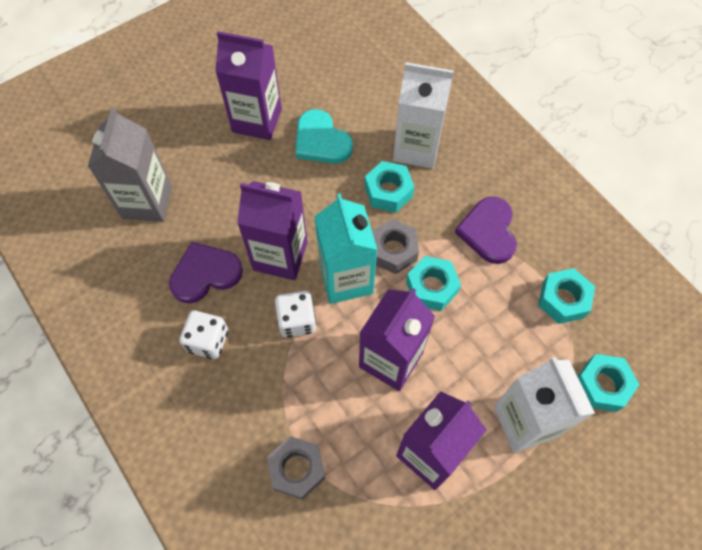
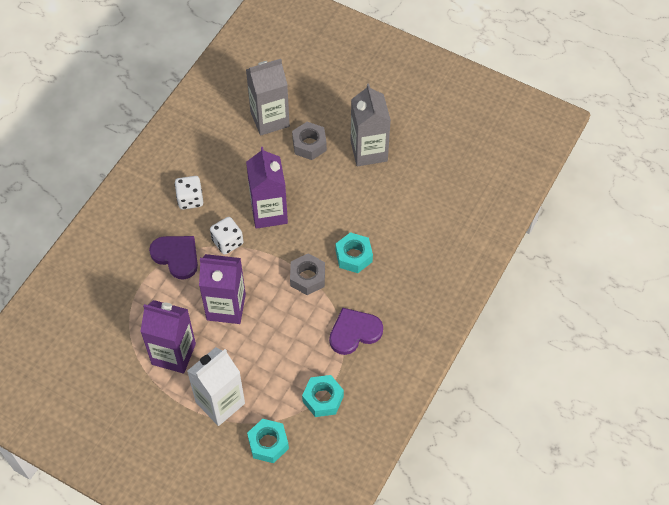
camera: 65 degrees right, 5 degrees down
purple heart [169,242,243,304] -> purple heart moved to [149,236,198,280]
purple carton [215,31,282,140] -> grey carton [350,84,391,166]
grey nut [267,436,325,500] -> grey nut moved to [292,122,327,160]
turquoise heart [296,109,353,164] -> none
turquoise carton [314,193,377,304] -> none
white carton [393,62,454,169] -> none
turquoise nut [406,256,461,311] -> none

